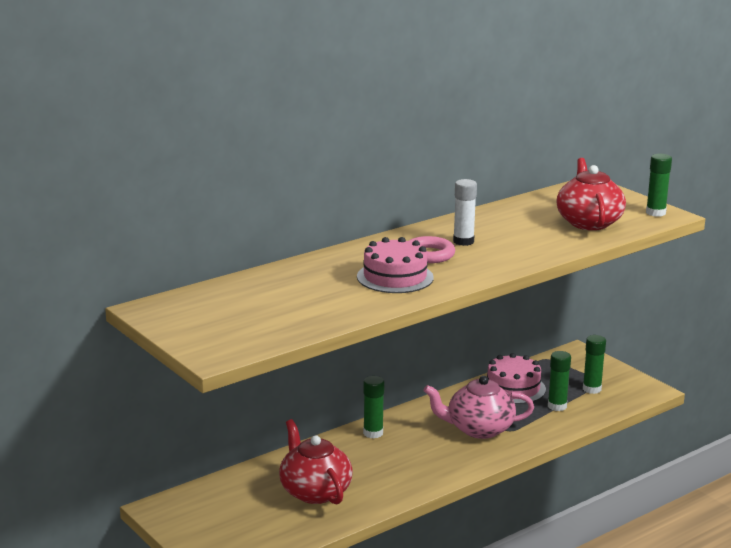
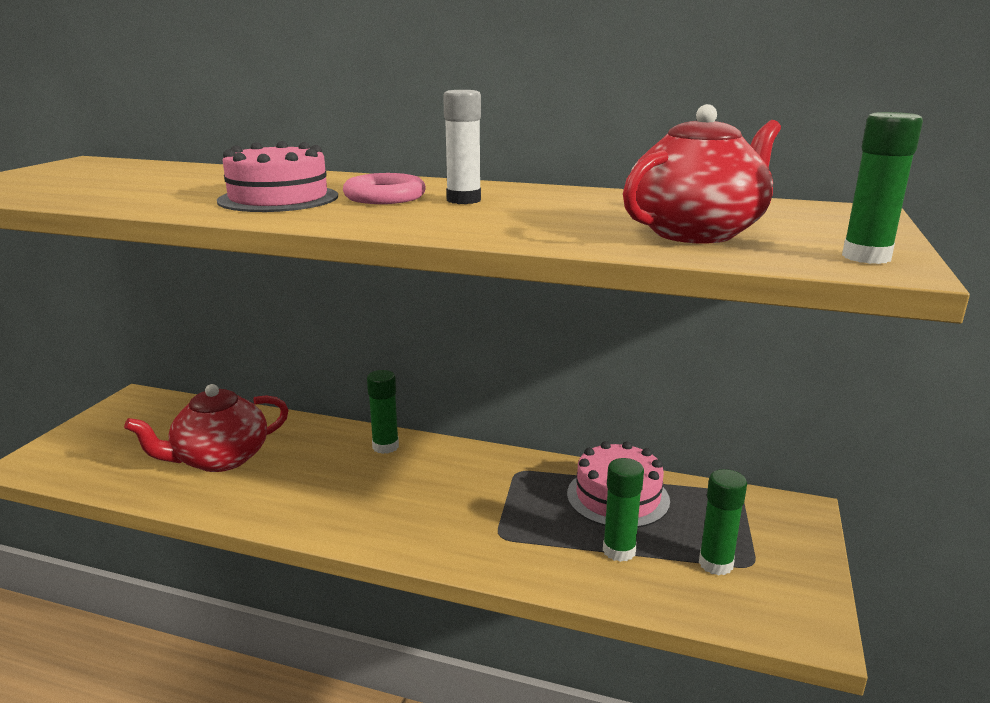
camera: 55 degrees right, 0 degrees up
red teapot [279,419,353,504] -> red teapot turned 150 degrees counterclockwise [124,384,289,472]
pink teapot [424,376,534,439] -> none

